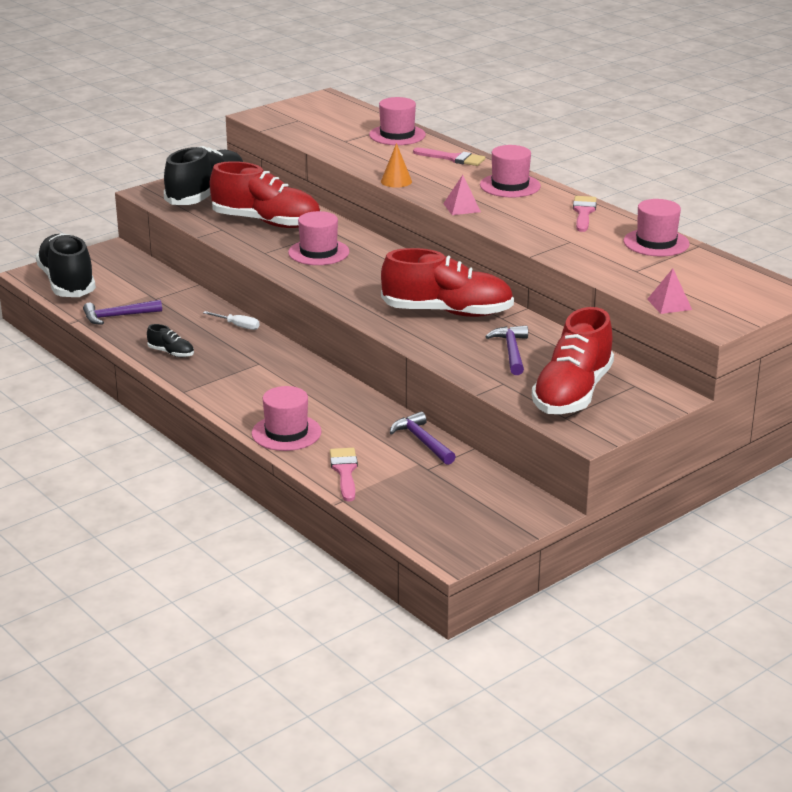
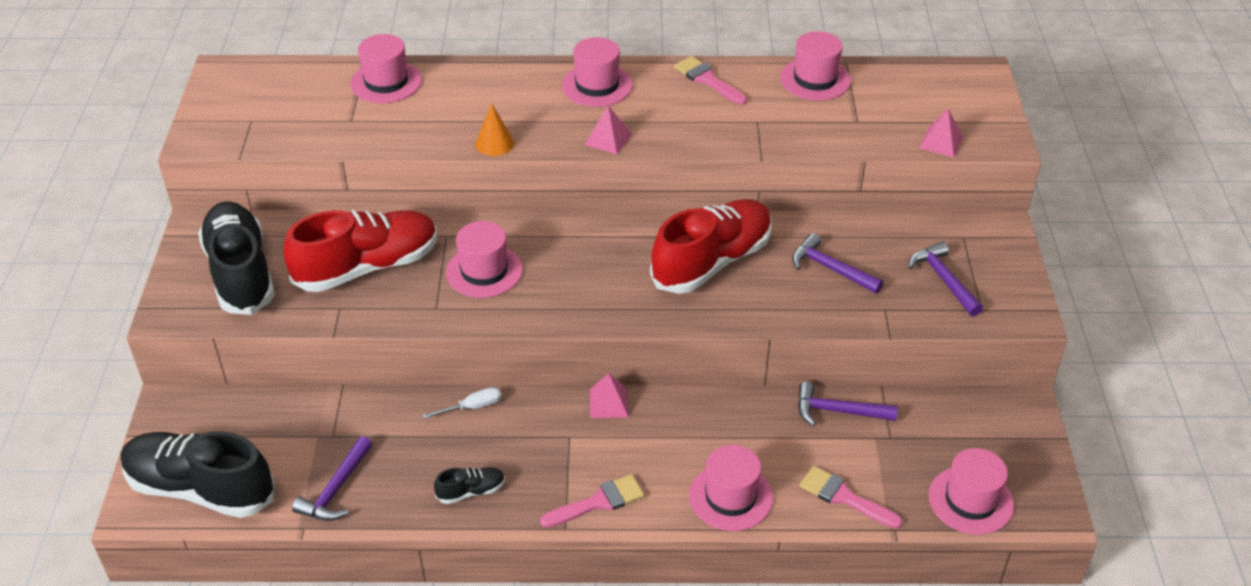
camera: 50 degrees left, 15 degrees up
pink brush [413,148,485,166] -> pink brush moved to [540,474,644,527]
red shoe [532,307,614,414] -> purple hammer [908,242,983,316]
none -> pink pyramid [590,373,629,418]
none -> pink hat [929,448,1014,535]

